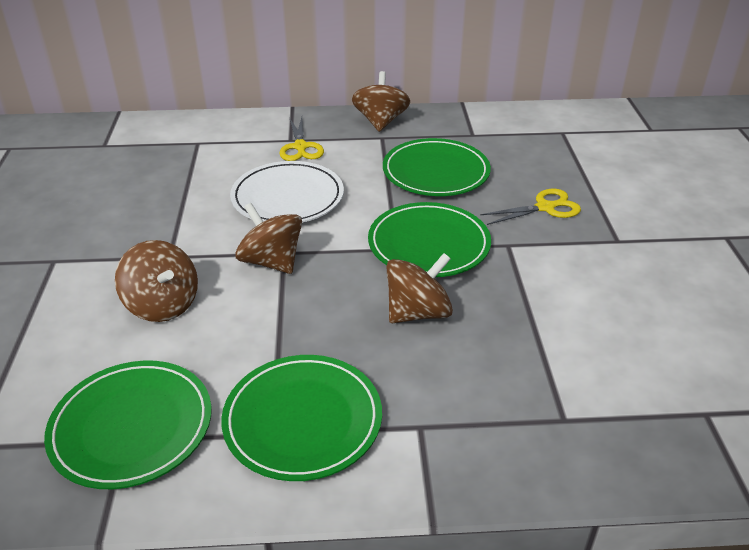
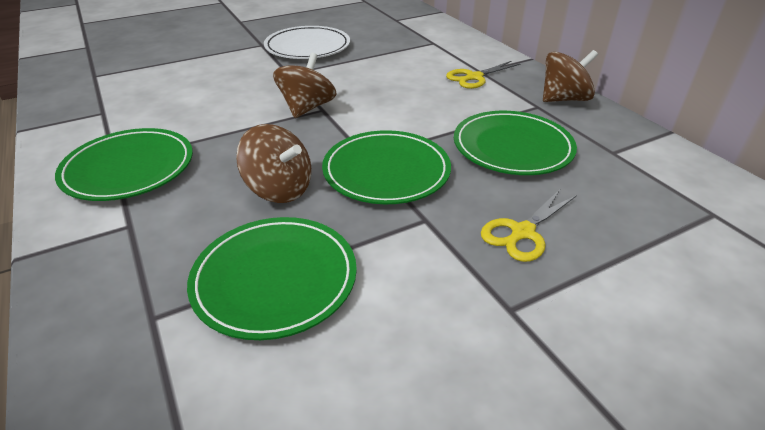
camera: 65 degrees right, 0 degrees up
green plate [44,361,212,489] -> green plate moved to [187,217,357,340]
brown spinning top [115,240,198,322] -> none
white plate [230,161,344,223] -> white plate moved to [264,26,350,59]
yellow scissors [480,189,581,225] -> yellow scissors turned 90 degrees clockwise [481,189,577,262]

